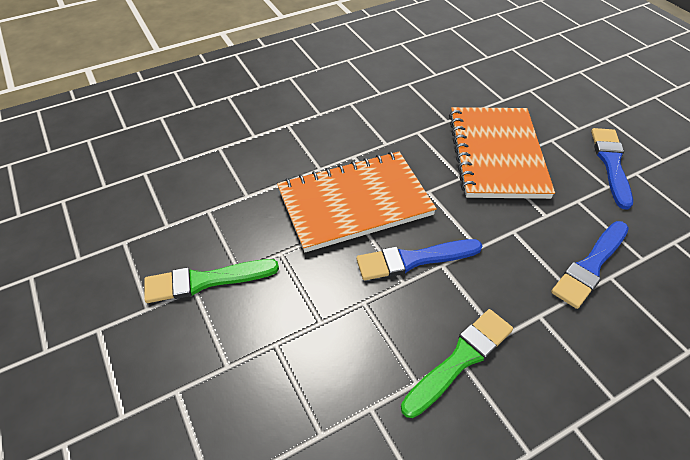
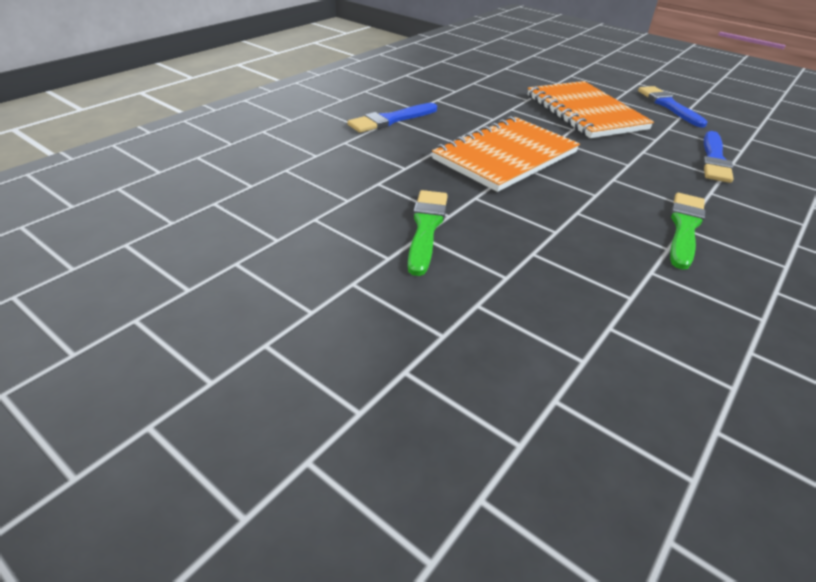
camera: 25 degrees left, 10 degrees down
green brush [144,259,279,303] -> green brush turned 135 degrees clockwise [408,190,448,276]
blue brush [357,239,482,280] -> blue brush moved to [347,103,437,133]

